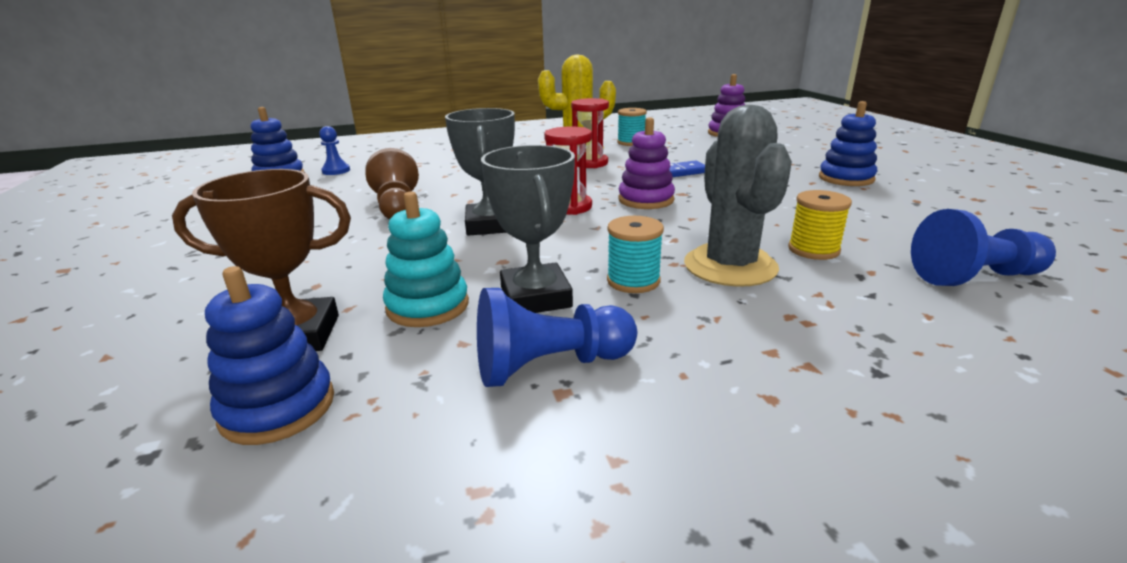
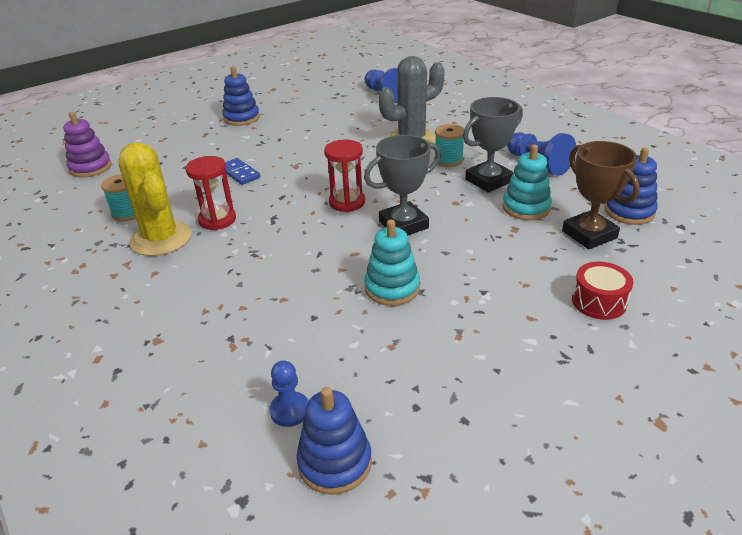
camera: 110 degrees left, 10 degrees up
brown pawn [365,148,419,219] -> turquoise stacking toy [364,220,420,306]
purple stacking toy [618,117,675,209] -> none
yellow spool [788,190,852,260] -> none
none -> red drum [572,262,633,320]

